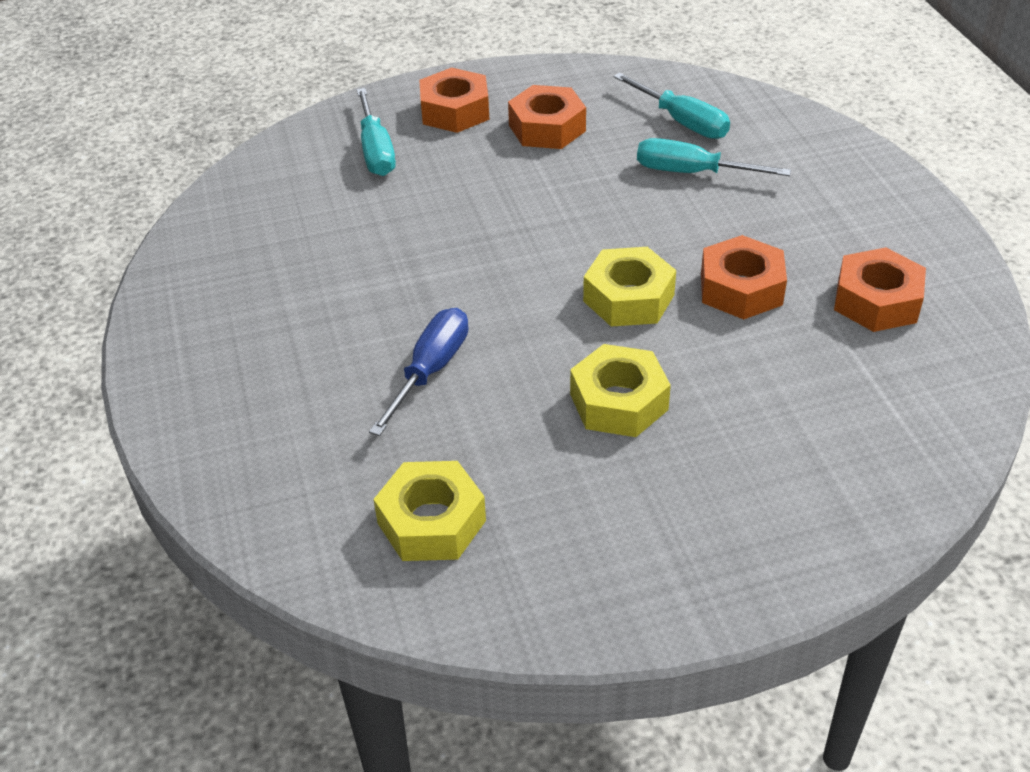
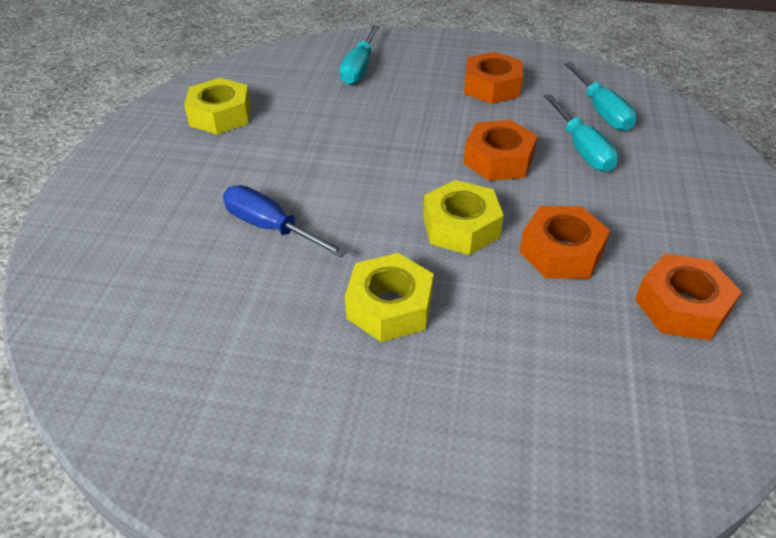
camera: 25 degrees right, 0 degrees up
blue screwdriver [369,308,468,436] -> blue screwdriver turned 105 degrees counterclockwise [223,185,347,257]
yellow nut [374,461,486,561] -> yellow nut moved to [184,78,251,135]
orange nut [419,68,489,133] -> orange nut moved to [463,120,538,181]
turquoise screwdriver [637,138,791,176] -> turquoise screwdriver turned 150 degrees counterclockwise [544,94,619,172]

